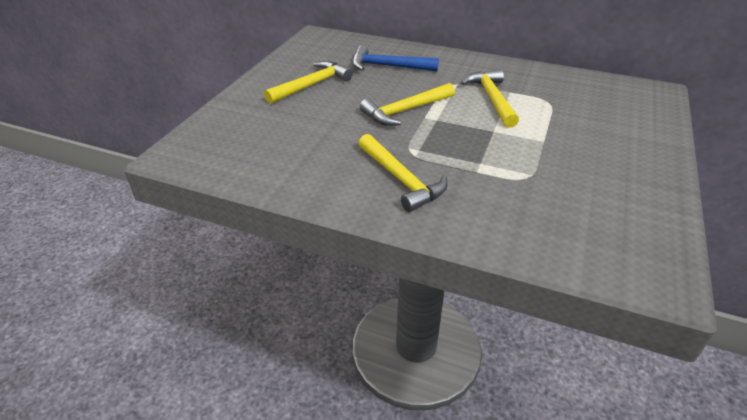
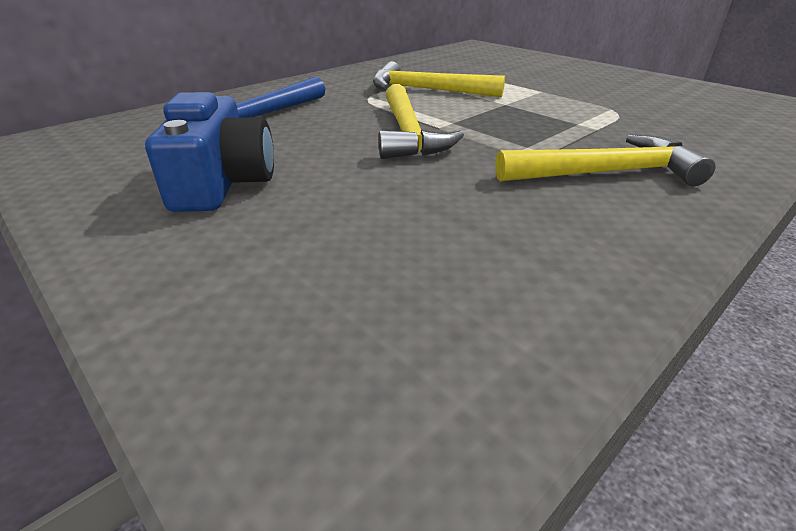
camera: 65 degrees left, 5 degrees down
yellow hammer [264,61,353,104] -> blue camera [145,92,274,212]

